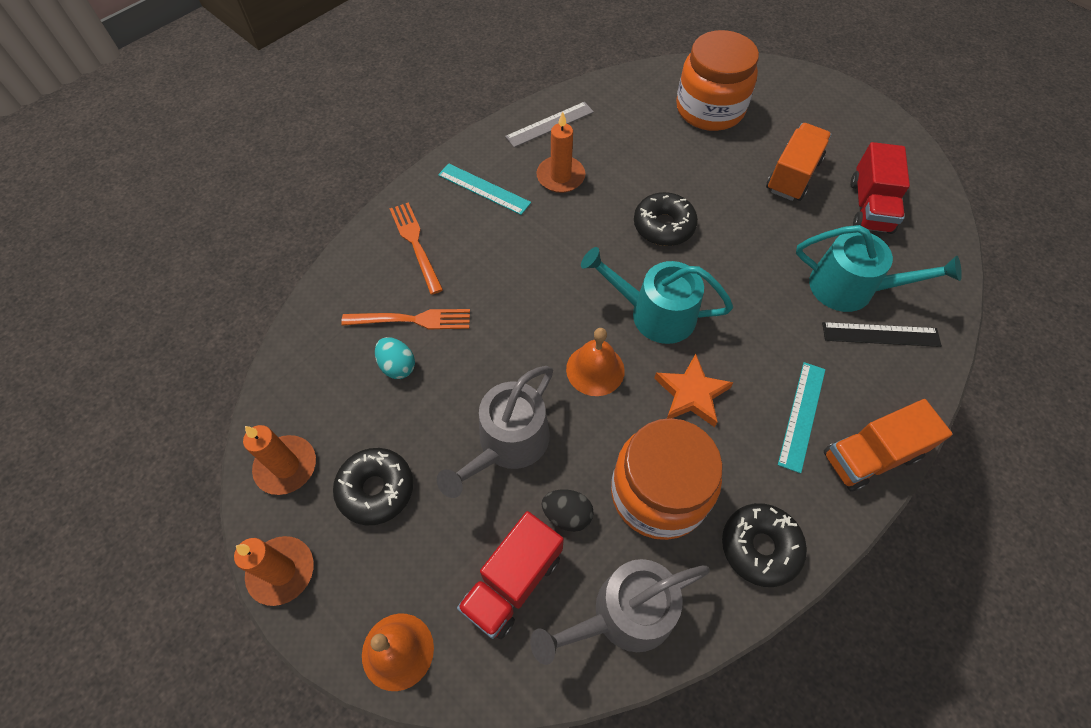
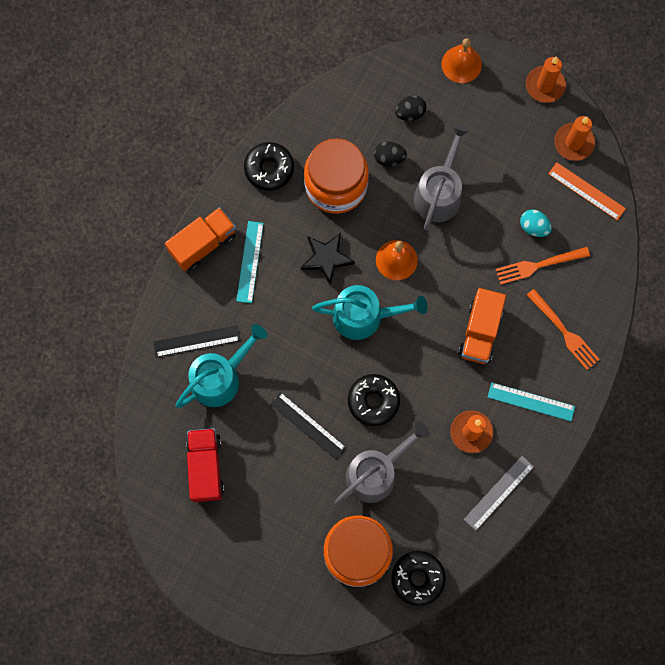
camera: 165 degrees right, 15 degrees up
black donut [333,448,413,526] -> black donut moved to [391,551,446,606]
red truck [457,511,564,639] -> black egg [395,95,426,121]
grey watering can [530,559,710,665] -> grey watering can moved to [335,422,430,505]
orange star [654,354,734,427] -> black star [301,233,355,285]
orange truck [766,123,832,201] -> orange truck moved to [458,288,506,364]
turquoise watering can [796,225,962,312] -> turquoise watering can turned 135 degrees clockwise [176,324,267,408]
none -> black ruler [270,392,346,459]
none -> orange ruler [548,162,626,220]

